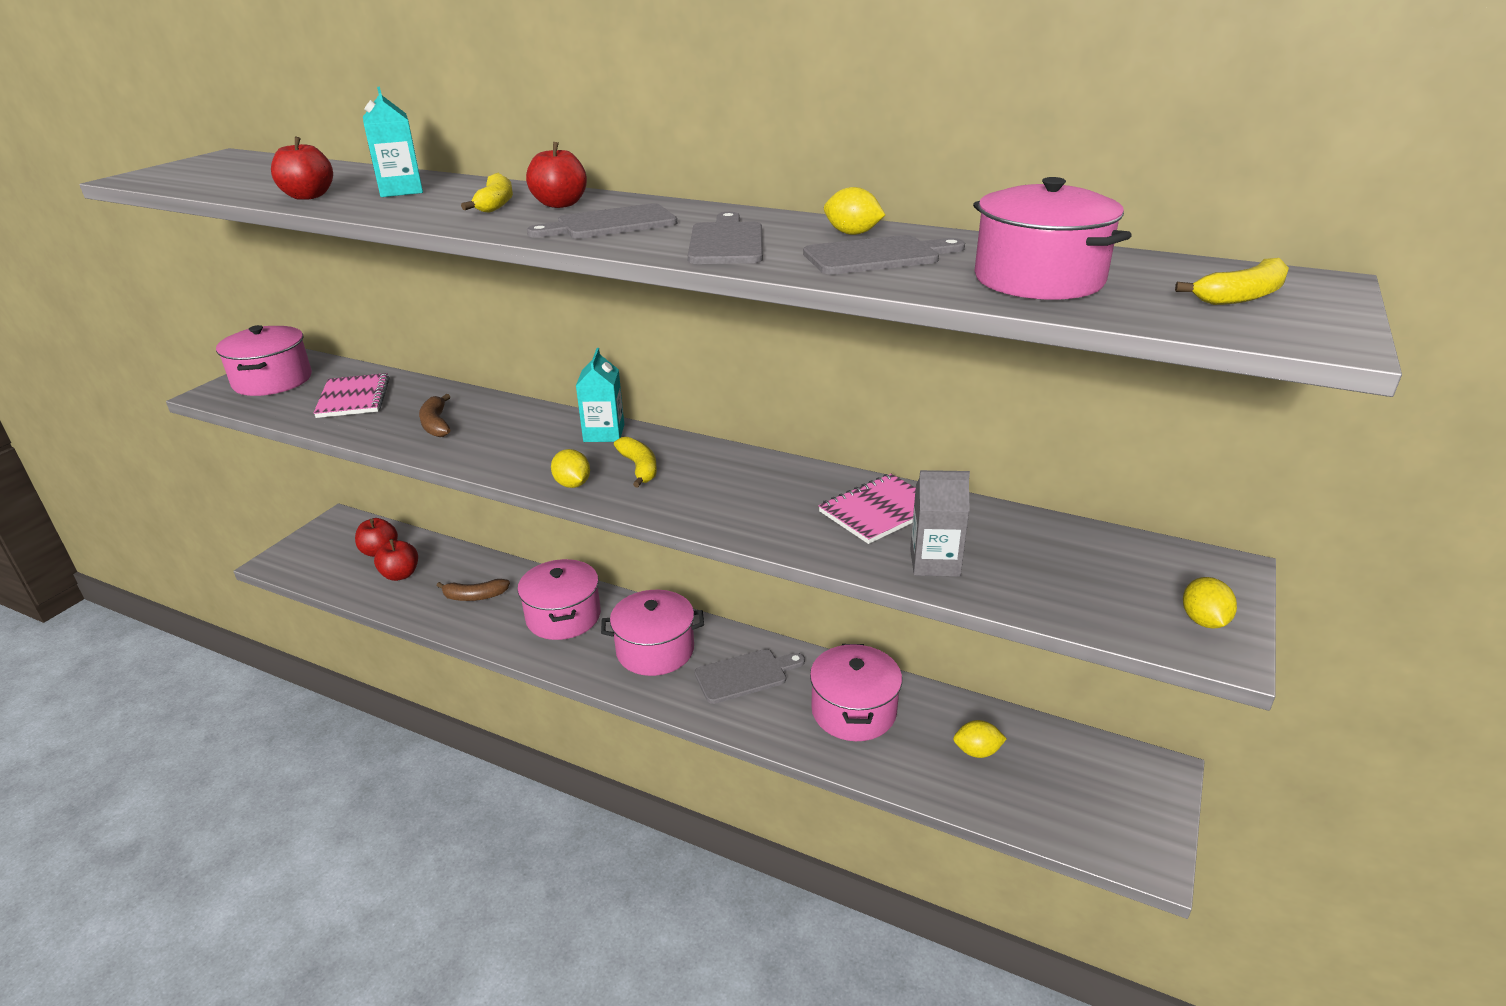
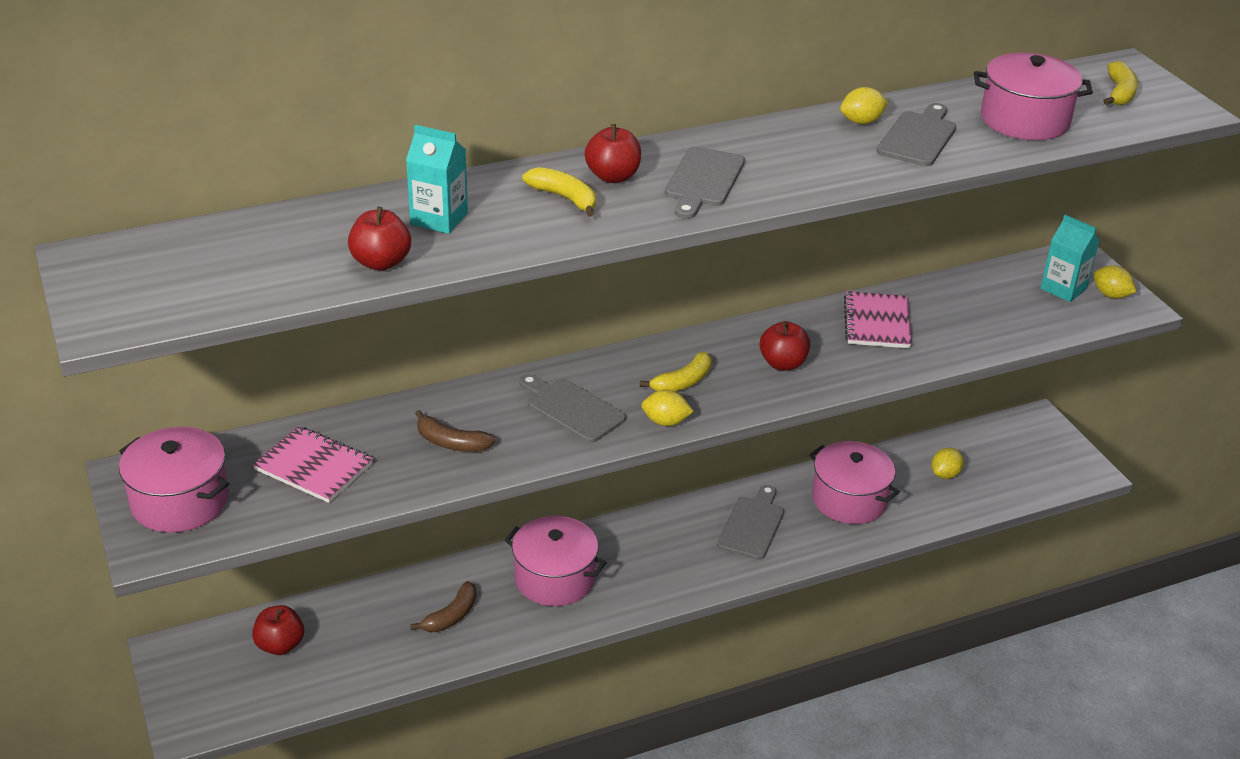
camera: 50 degrees left, 5 degrees up
red apple [374,539,418,581] -> red apple moved to [760,321,810,371]
turquoise carton [576,348,624,442] -> turquoise carton moved to [1041,215,1100,302]
pink pot [601,590,704,676] -> none
yellow banana [614,437,657,488] -> yellow banana turned 120 degrees clockwise [640,352,712,391]
grey cutting board [688,212,763,264] -> grey cutting board moved to [519,374,626,443]
grey carton [910,470,970,577] -> none

